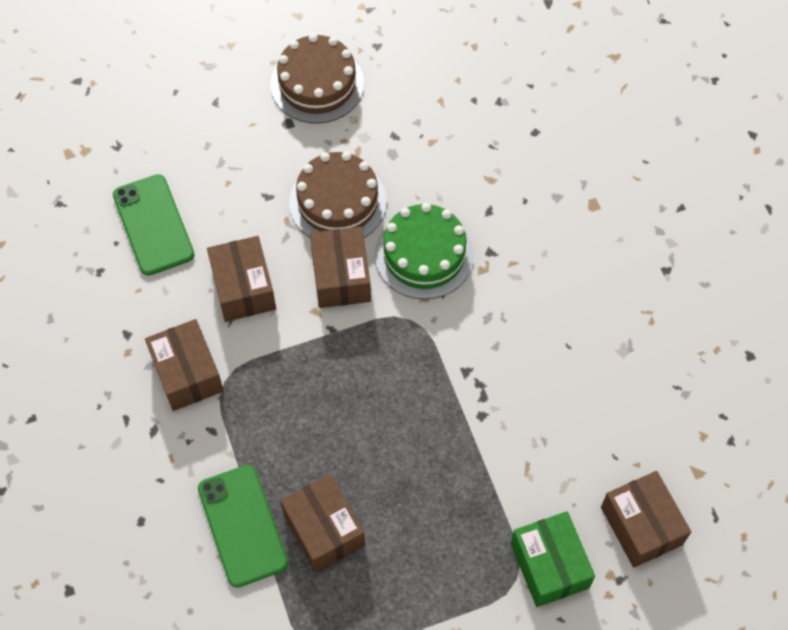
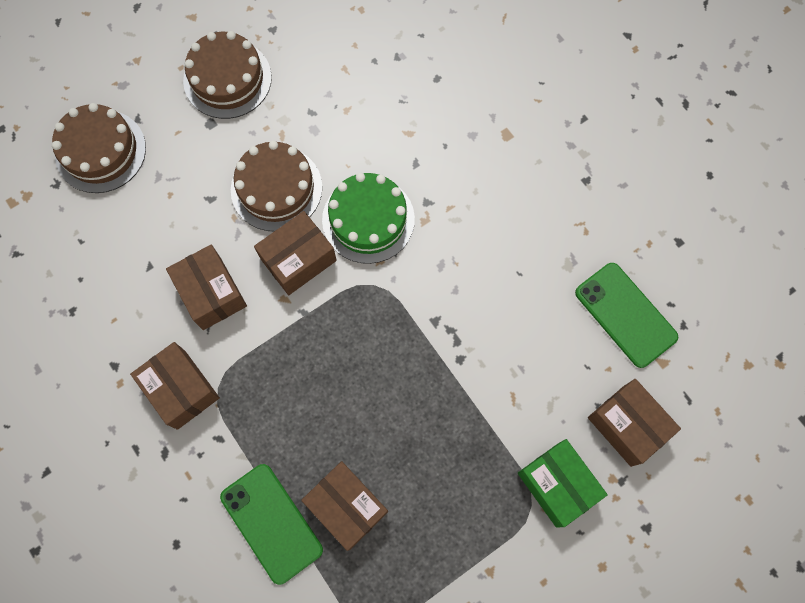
camera: 15 degrees left, 10 degrees up
green phone [113,174,195,276] -> green phone moved to [575,263,679,368]
brown box [310,227,371,308] -> brown box turned 75 degrees clockwise [254,211,337,295]
none -> brown cake [52,103,146,193]

